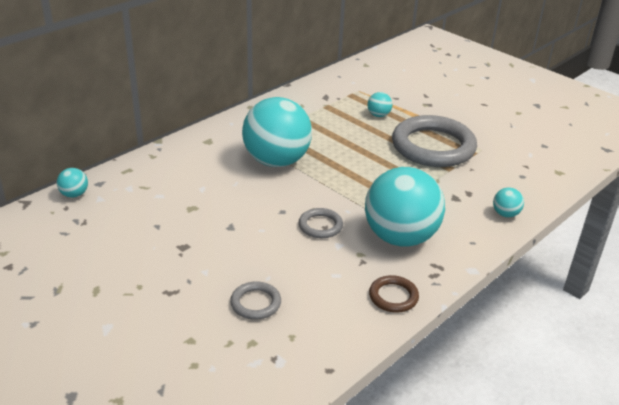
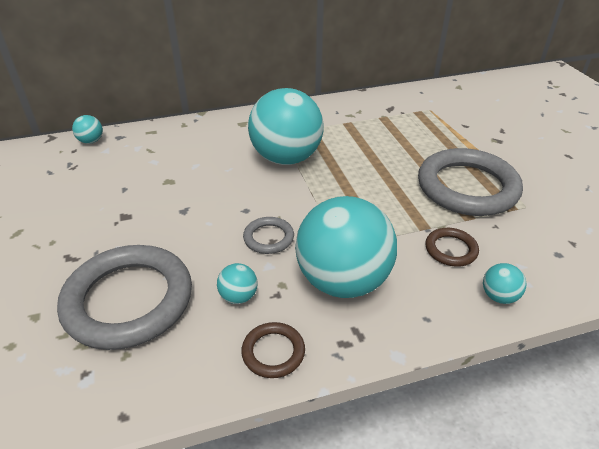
camera: 30 degrees right, 5 degrees up
grey ring [230,281,281,320] -> grey ring [57,245,192,350], size x2.22
turquoise ball [368,92,392,117] -> turquoise ball moved to [217,263,258,304]
none -> brown ring [425,228,479,267]

